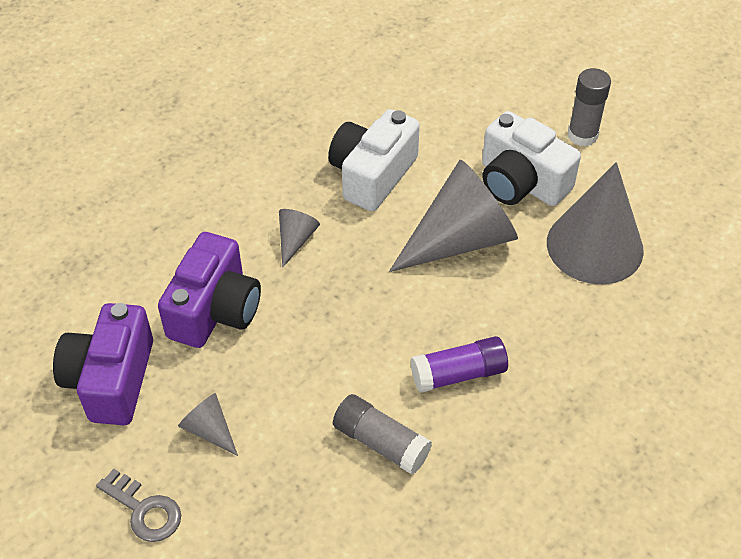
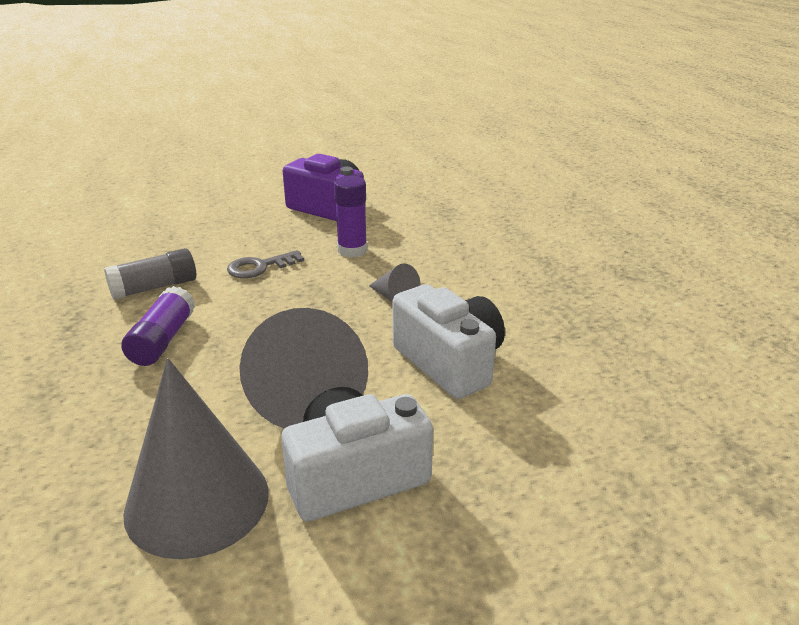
camera: 115 degrees right, 20 degrees down
grey key [96,469,181,542] -> grey key moved to [227,250,304,278]
purple camera [158,232,261,348] -> purple glue stick [334,176,367,258]
grey cone [178,393,238,456] -> none
grey glue stick [568,68,611,146] -> none

